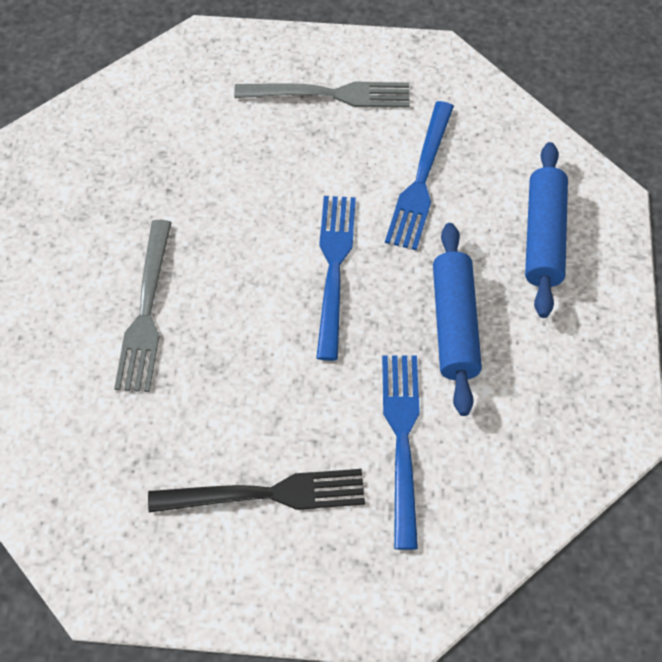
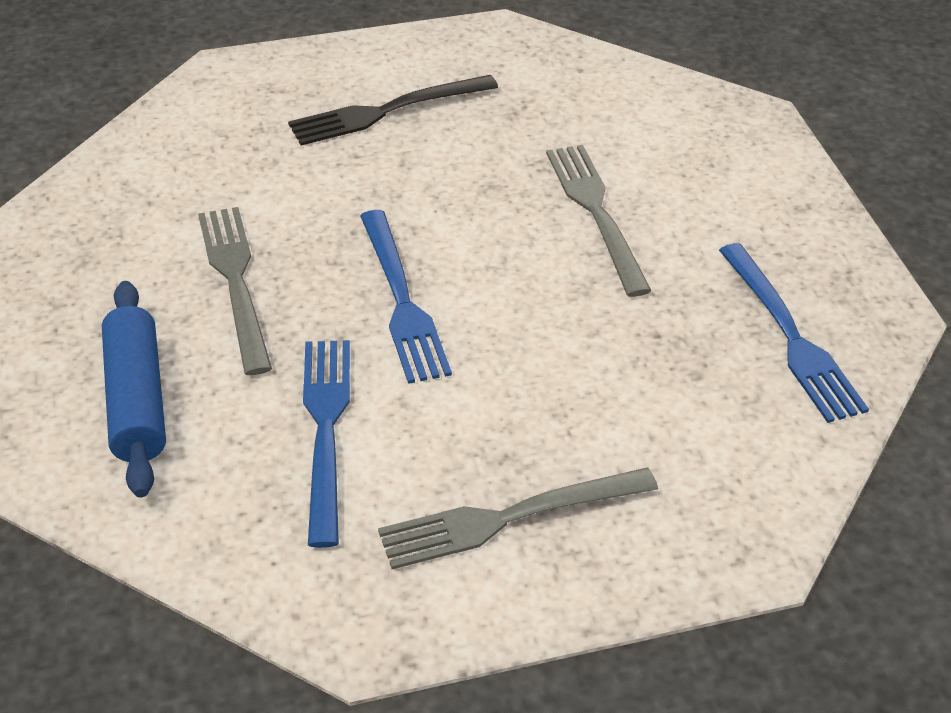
camera: 160 degrees right, 15 degrees down
blue fork [382,355,420,550] -> blue fork moved to [719,243,869,423]
blue rolling pin [433,223,482,416] -> grey fork [198,207,272,375]

